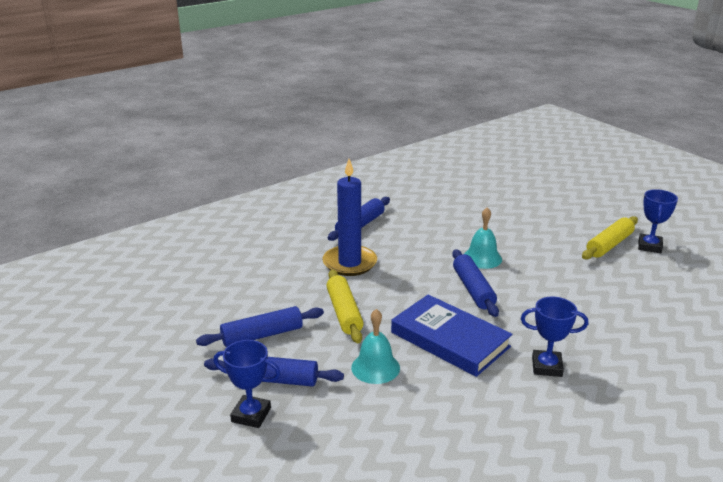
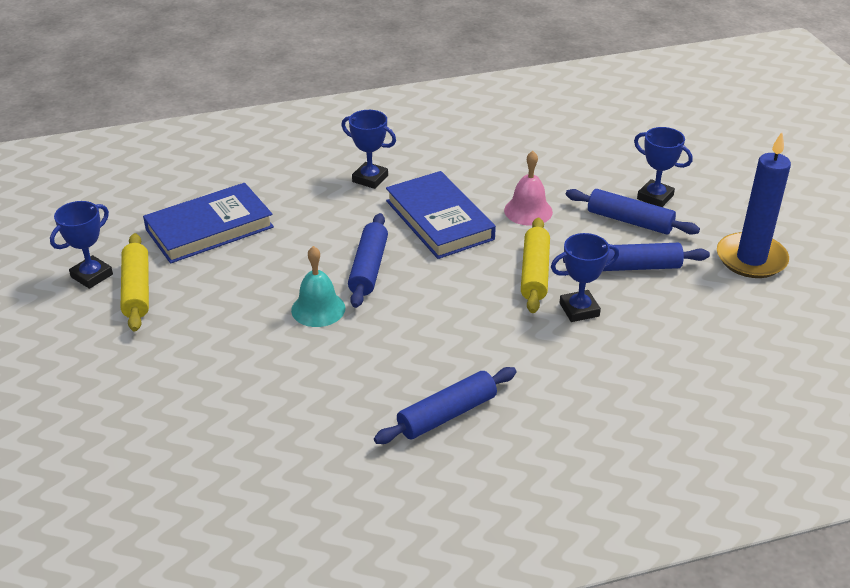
camera: 160 degrees left, 10 degrees up
blue candle [323,159,377,276] -> blue candle moved to [717,132,791,278]
turquoise bell [351,309,400,384] -> pink bell [504,151,553,226]
yellow rolling pin [582,216,638,260] -> yellow rolling pin turned 75 degrees counterclockwise [121,233,149,331]
none -> blue book [143,183,274,264]
none -> blue trophy [551,233,619,322]

